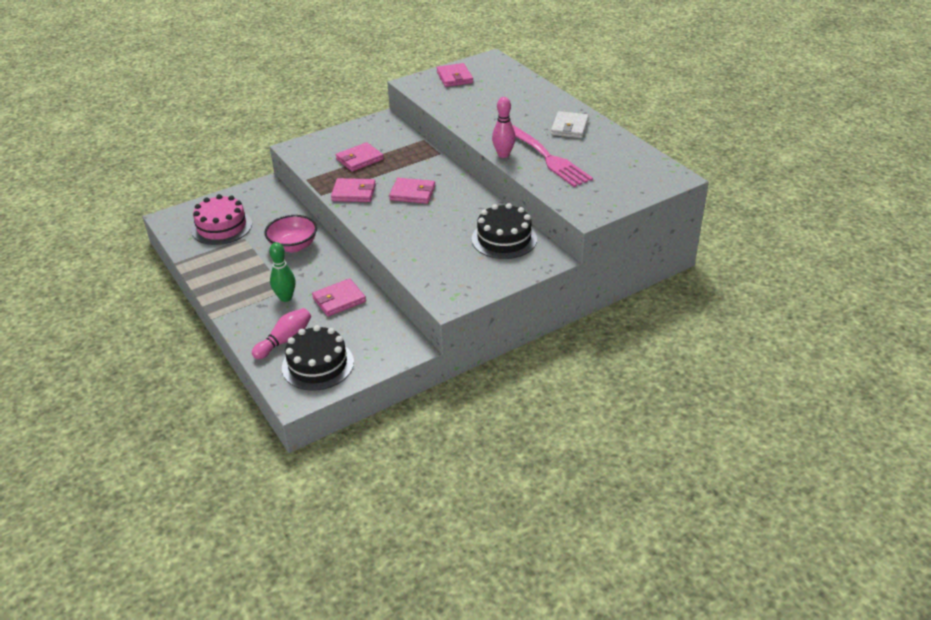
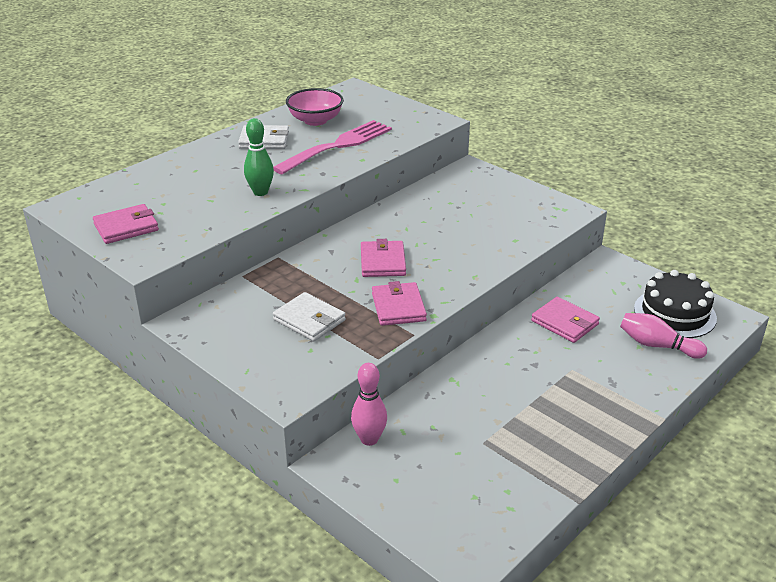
camera: 105 degrees left, 5 degrees down
pink cake [191,194,252,245] -> none
pink bowl [264,215,317,252] -> pink bowl moved to [286,88,344,126]
green bowling pin [269,242,296,302] -> green bowling pin moved to [244,118,274,196]
pink wallet [336,142,384,172] -> white wallet [273,292,346,341]
black cake [471,203,537,259] -> none
pink bowling pin [492,97,516,158] -> pink bowling pin moved to [351,363,387,446]

